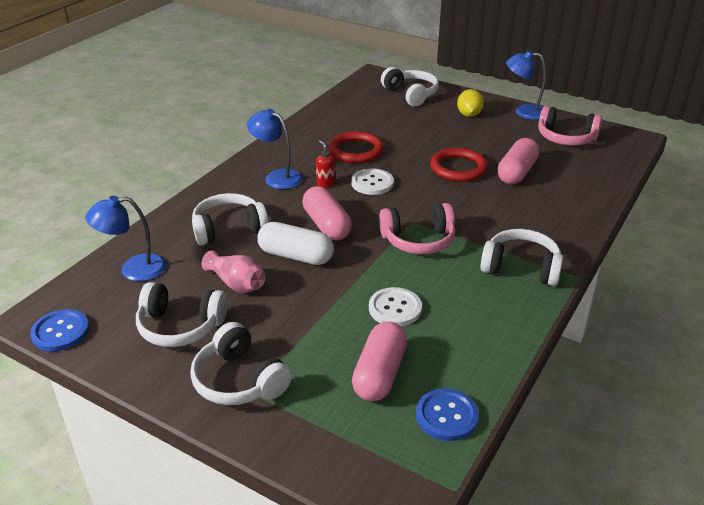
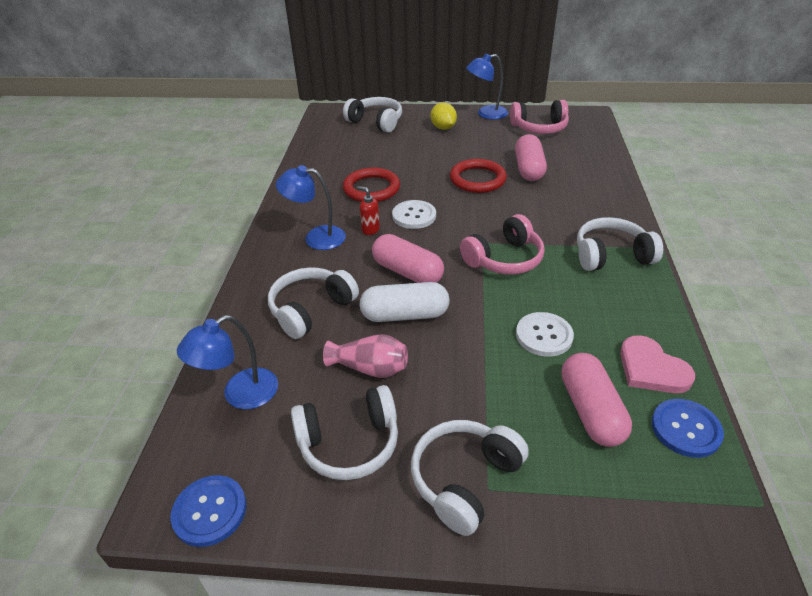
camera: 25 degrees left, 5 degrees up
white headphones [190,322,292,405] -> white headphones turned 105 degrees clockwise [411,420,529,536]
none -> pink heart [620,335,695,393]

